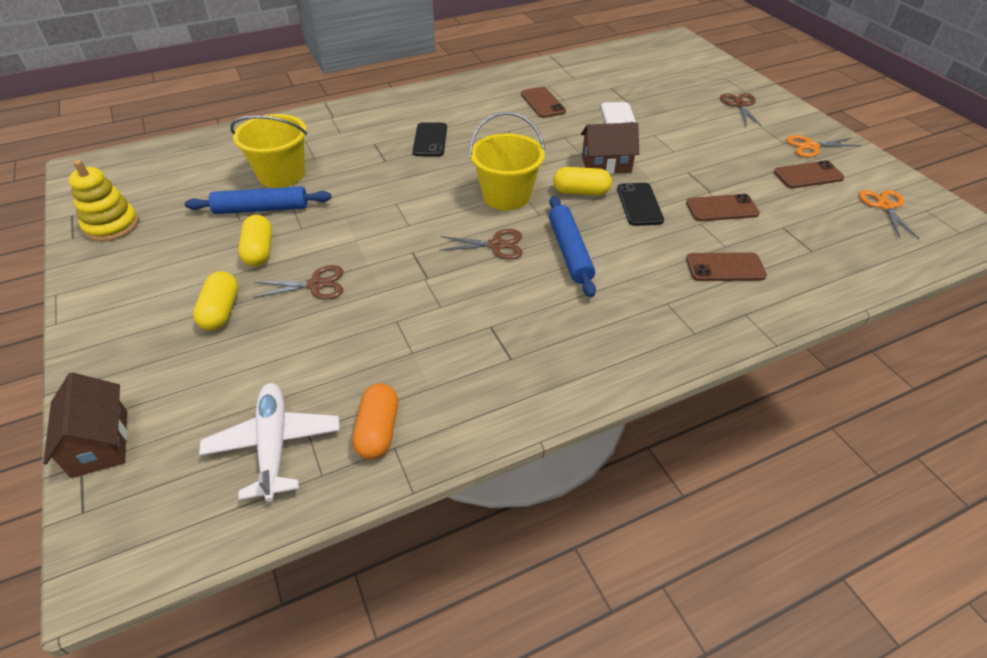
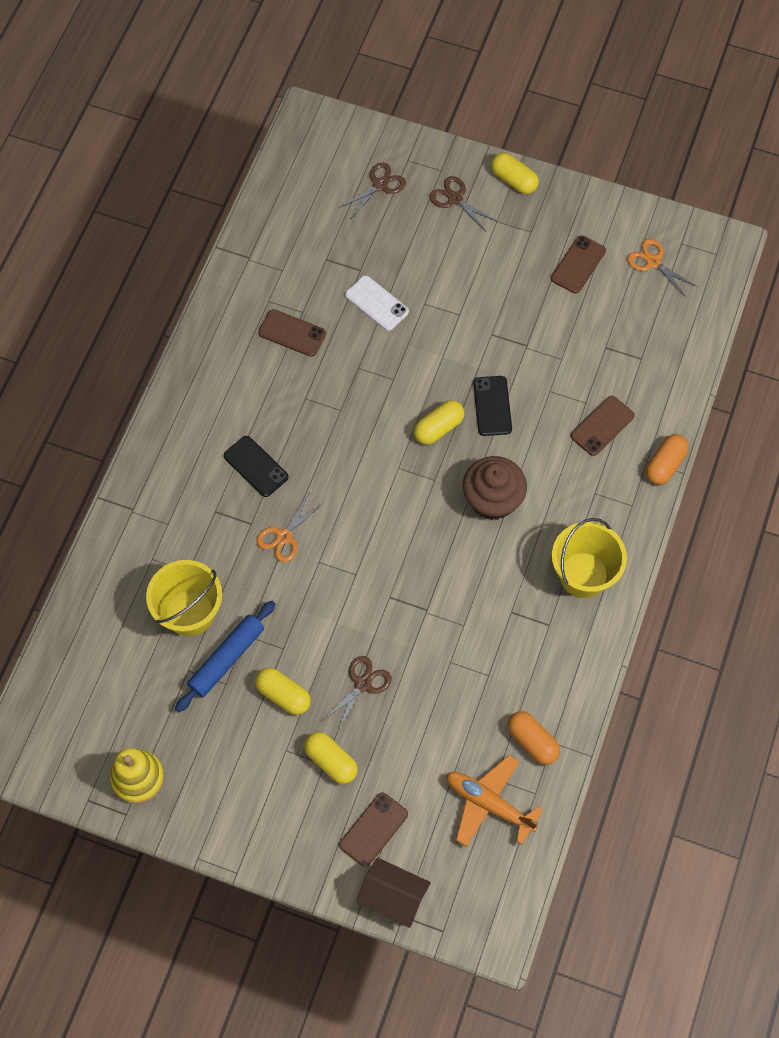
camera: 45 degrees left, 20 degrees up
white plane [199,383,340,502] -> orange plane [446,755,543,847]
brown scissors [439,229,523,260] -> brown scissors moved to [339,163,406,218]
yellow bucket [469,112,545,211] -> yellow bucket moved to [552,518,627,598]
blue rolling pin [549,196,596,297] -> brown cupcake [463,456,527,520]
brown house [581,123,639,174] -> none
black phone [617,183,664,226] -> black phone turned 45 degrees clockwise [473,376,512,436]
brown phone [686,194,760,221] -> brown phone moved to [339,792,408,867]
orange scissors [786,135,861,158] -> orange scissors moved to [257,492,324,563]
none -> yellow capsule [491,153,539,194]
none -> orange capsule [646,434,689,485]

